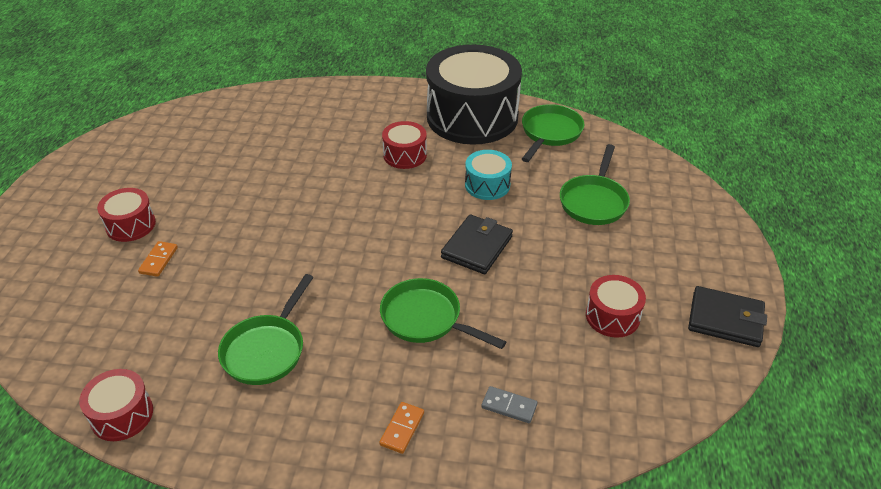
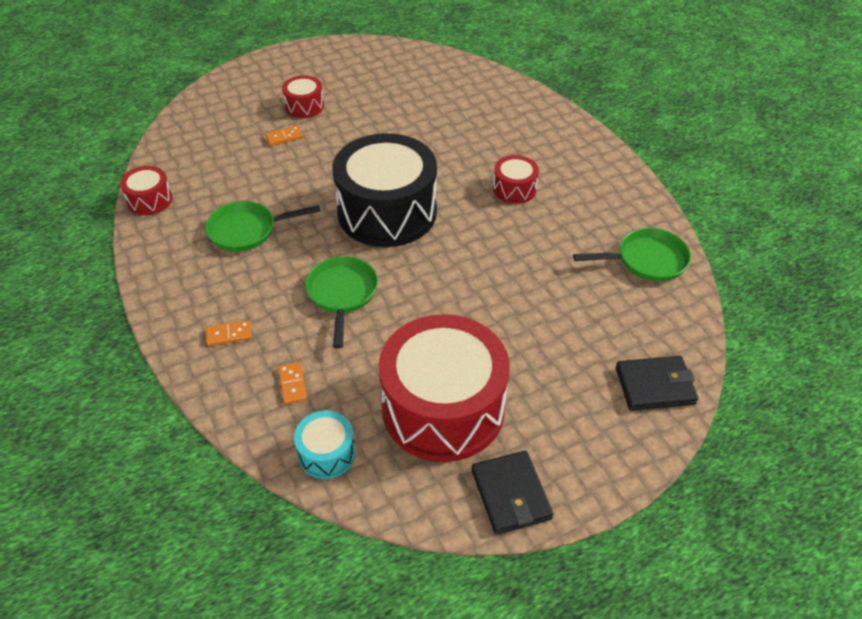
camera: 55 degrees right, 5 degrees up
black drum [426,45,522,145] -> black drum moved to [332,133,437,247]
black wallet [441,215,513,274] -> black wallet moved to [616,356,698,411]
turquoise drum [465,150,512,200] -> turquoise drum moved to [294,410,356,479]
grey domino [481,386,537,423] -> orange domino [278,362,307,404]
green pan [560,144,630,225] -> none
red drum [586,275,646,338] -> red drum [379,314,510,462], size x2.23

